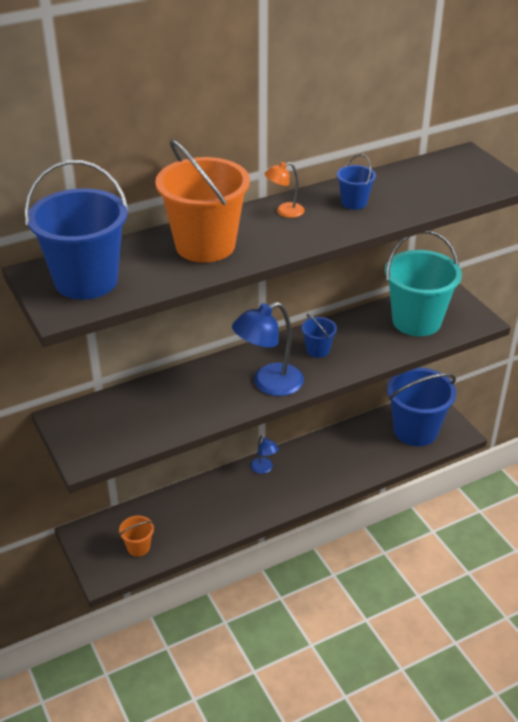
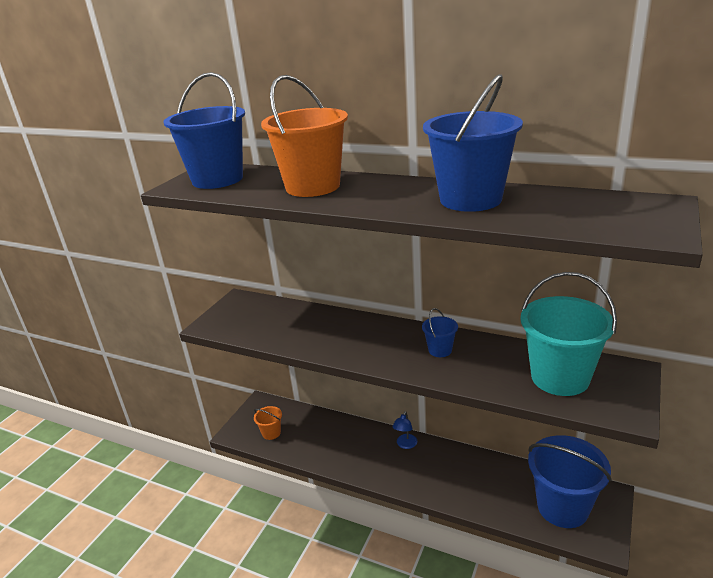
camera: 55 degrees right, 10 degrees down
blue lamp [232,302,304,396] -> none
orange lamp [265,162,305,218] -> none
blue bucket [337,154,376,210] -> blue bucket [423,74,523,212], size x2.19

